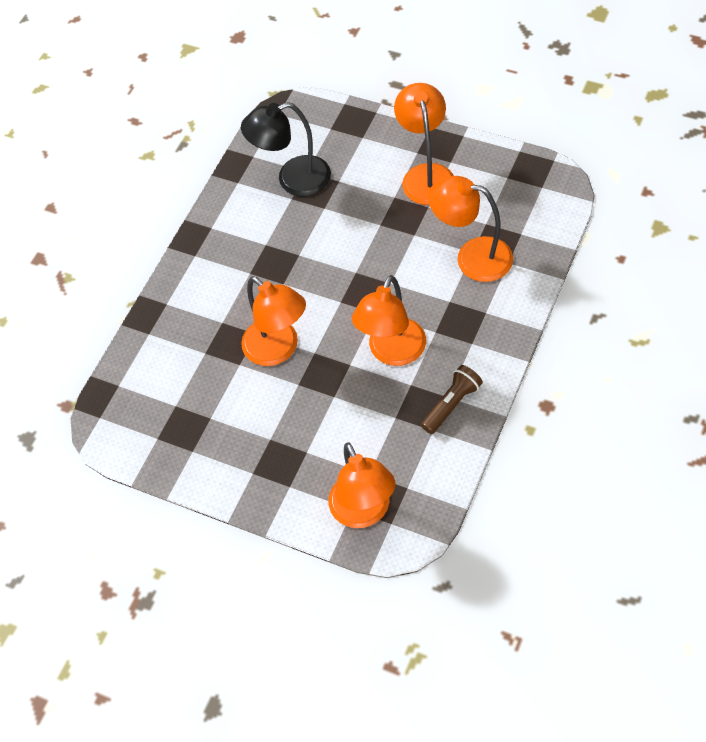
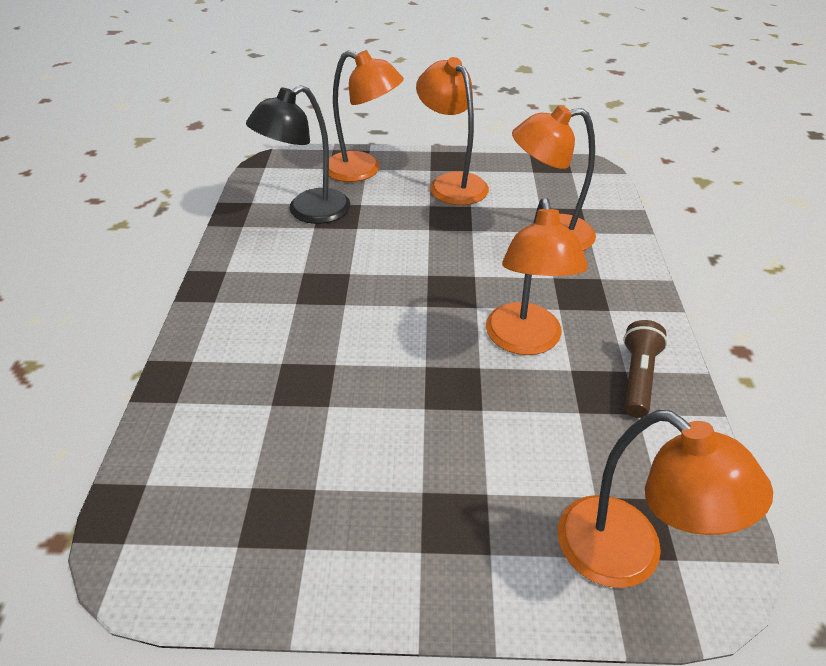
camera: 30 degrees left, 15 degrees down
orange lamp [241,276,306,366] -> orange lamp moved to [329,50,404,182]

